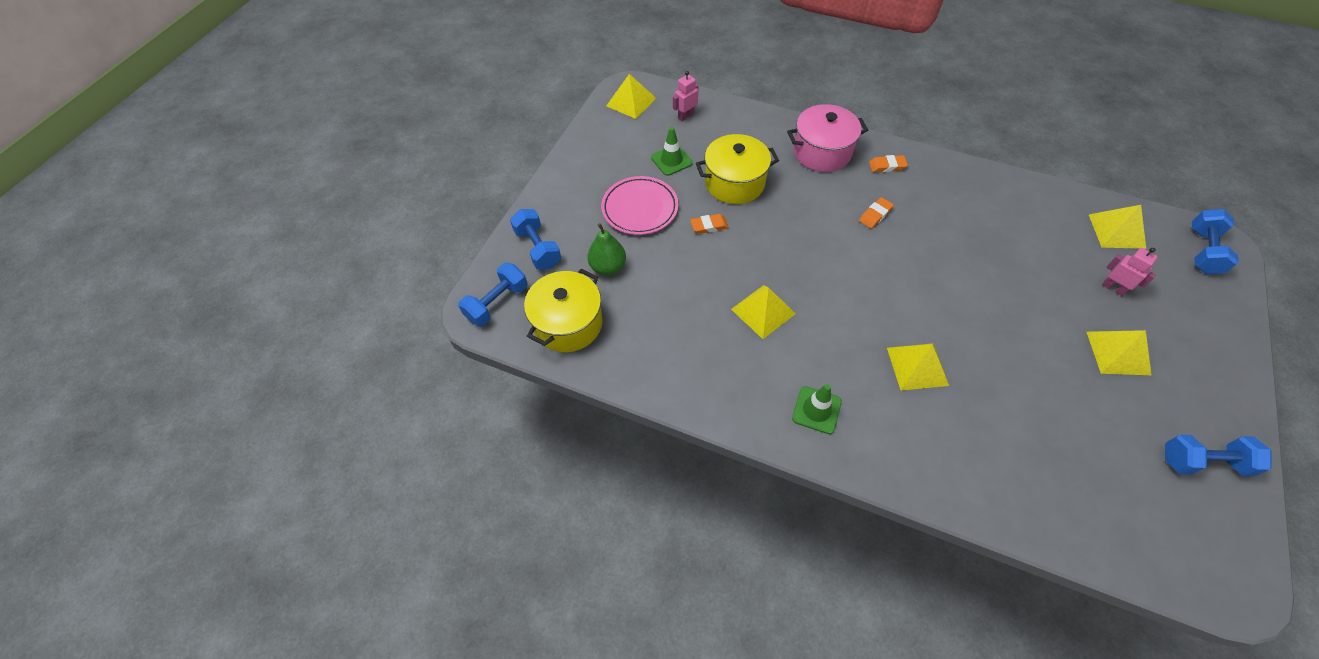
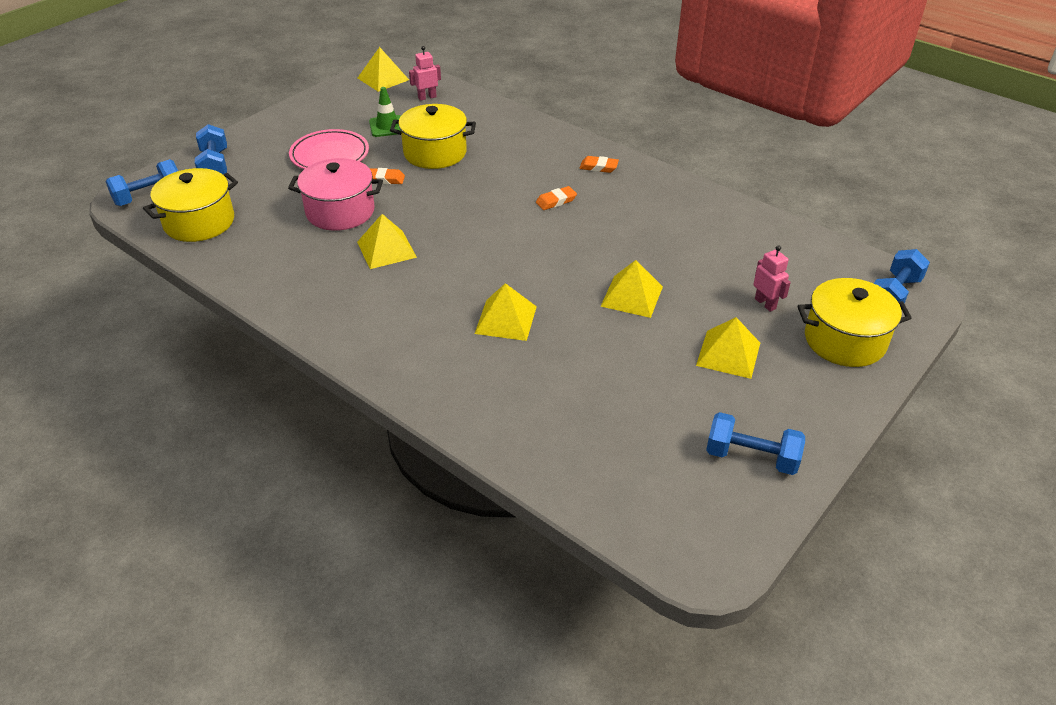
camera: 15 degrees right, 15 degrees down
green pear [587,223,626,275] -> none
pink pot [787,104,868,172] -> pink pot moved to [288,158,383,231]
green traffic cone [792,384,842,434] -> none
yellow pyramid [1088,205,1146,249] -> yellow pyramid moved to [601,260,663,318]
none -> yellow pot [798,278,912,367]

